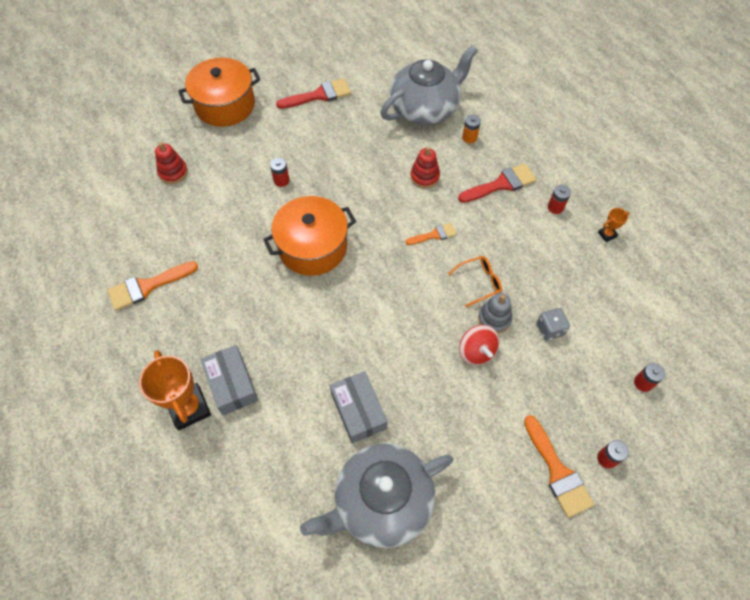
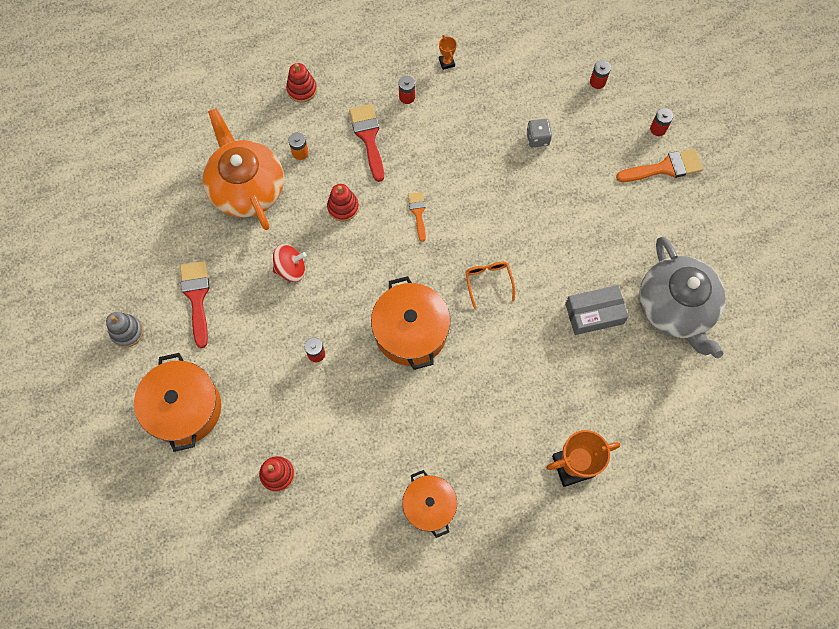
camera: 80 degrees left, 10 degrees up
orange brush [107,261,198,311] -> orange pot [402,470,457,538]
grey box [200,345,258,415] -> none
grey teapot [380,45,478,125] -> orange teapot [203,108,284,230]
orange glasses [449,256,502,307] -> orange glasses moved to [466,262,515,309]
red spinning top [459,325,499,365] -> red spinning top moved to [273,244,306,282]
grey stacking toy [478,293,512,334] -> grey stacking toy moved to [106,312,143,347]
none -> red stacking toy [286,63,317,103]

